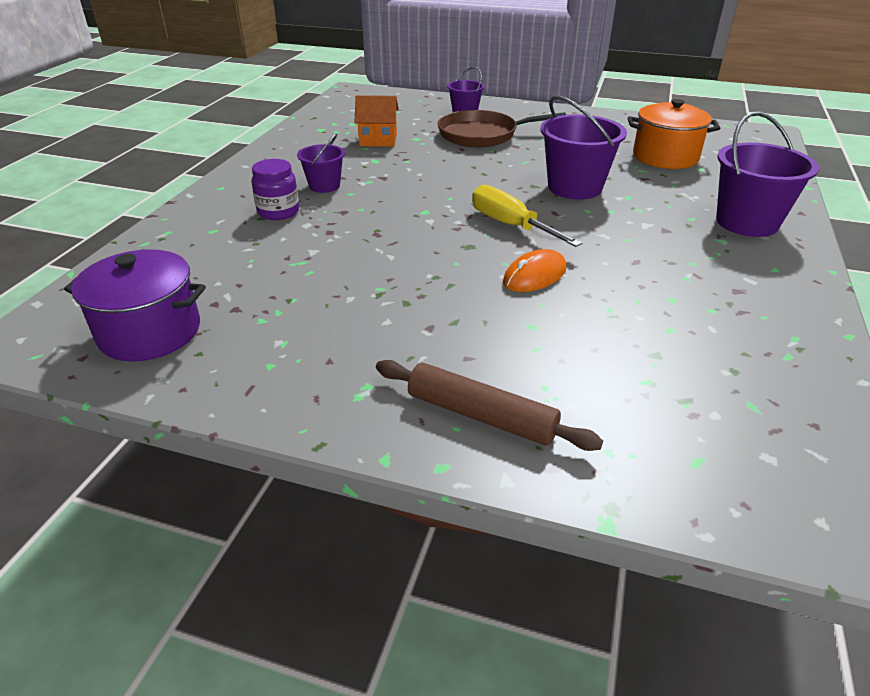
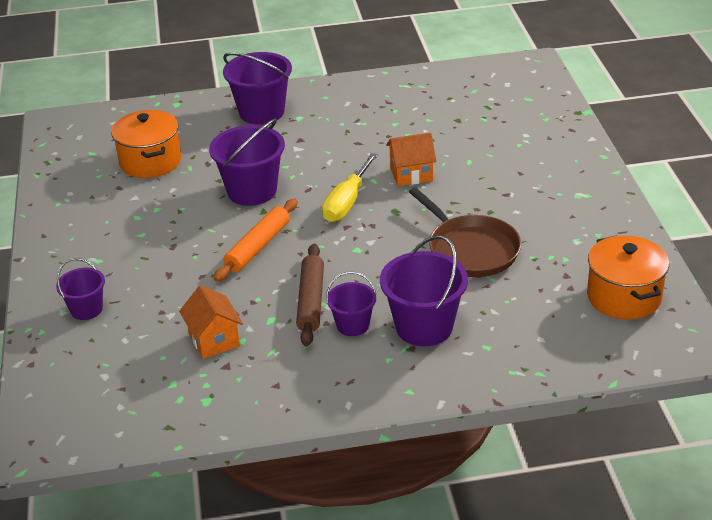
camera: 115 degrees left, 0 degrees up
purple pot [64,249,206,361] -> orange pot [587,235,669,320]
purple jar [252,159,299,220] -> purple bucket [380,235,468,346]
brown rolling pin [376,360,603,451] -> brown rolling pin moved to [296,244,324,346]
brown pan [437,110,566,148] -> brown pan moved to [409,188,521,277]
orange mouse [503,249,566,292] -> orange house [386,133,436,186]
none -> orange rolling pin [214,199,298,282]

